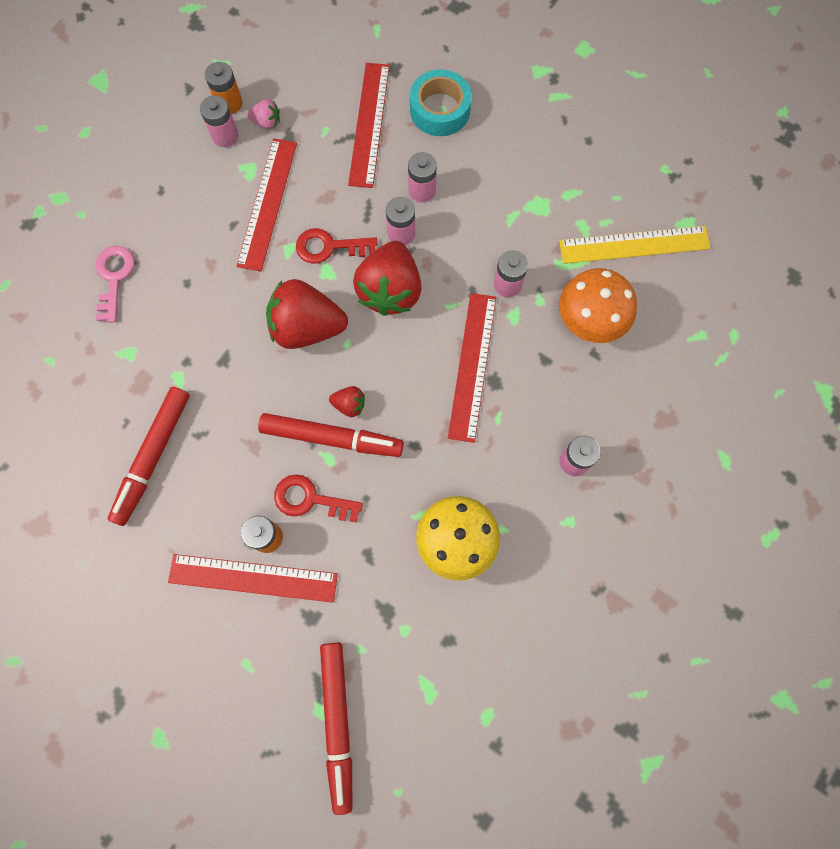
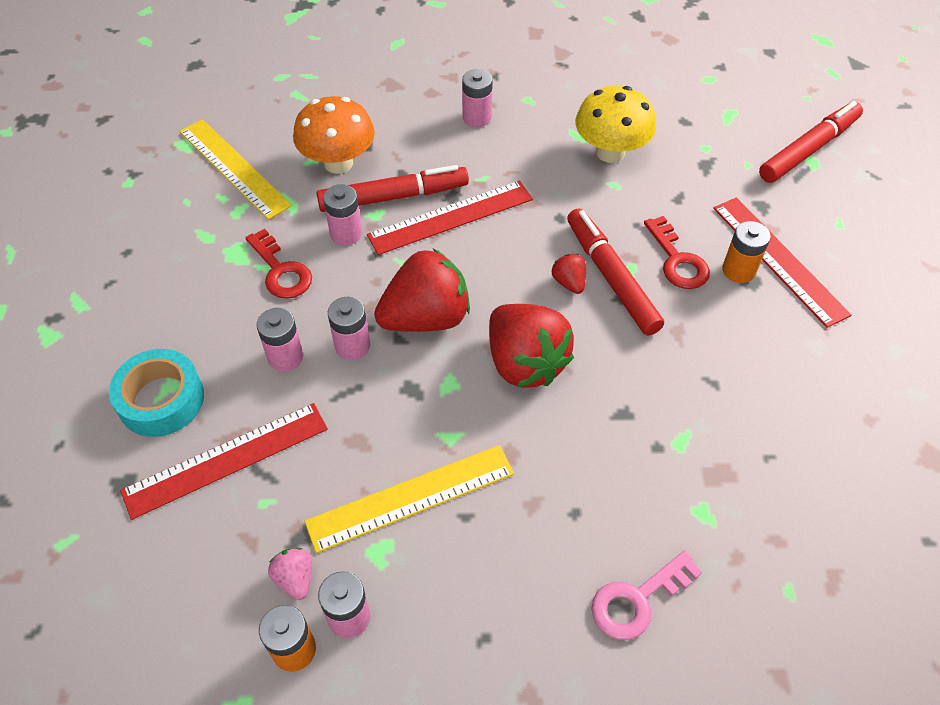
camera: 125 degrees left, 20 degrees down
red marker [108,387,190,526] -> red marker moved to [316,165,469,212]
red ruler [237,138,297,272] -> yellow ruler [305,445,514,553]
red key [296,228,377,264] -> red key moved to [246,229,312,299]

